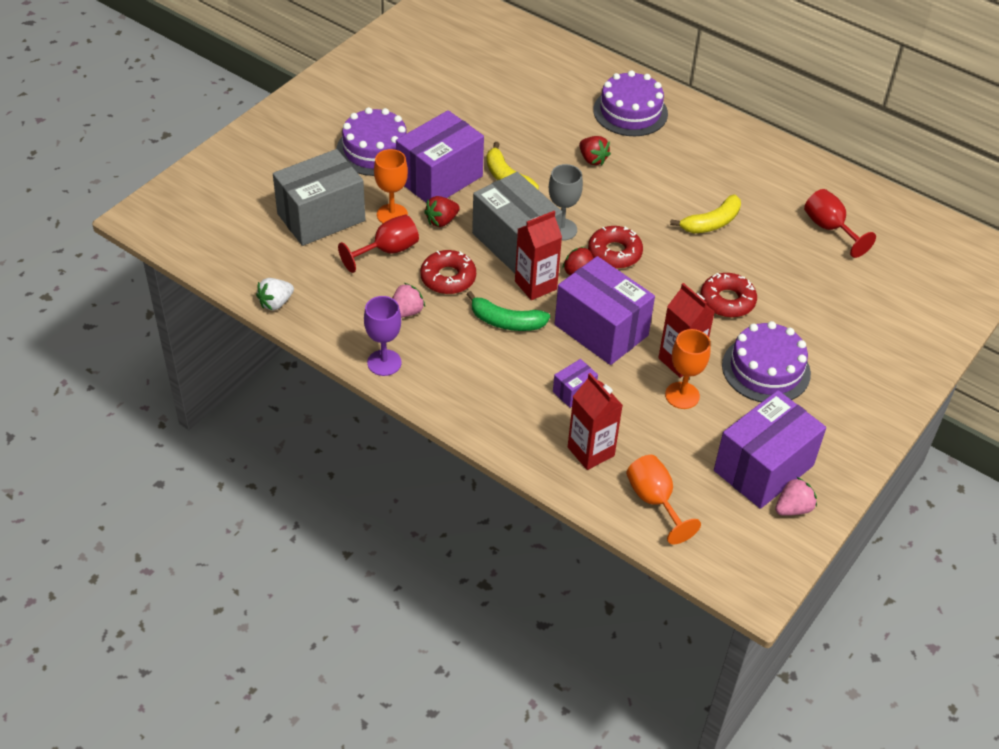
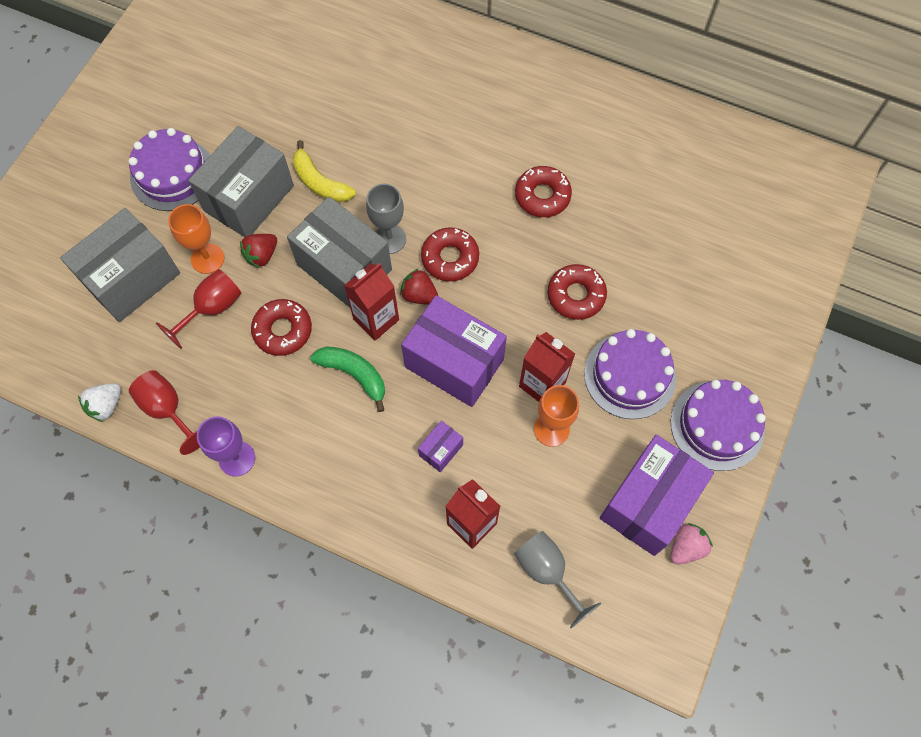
camera: 10 degrees left, 20 degrees up
pink strawberry [393,283,425,318] -> none
purple box [396,110,484,203] -> grey box [188,126,294,237]
green banana [466,291,550,331] -> green banana turned 150 degrees counterclockwise [310,346,385,412]
red strawberry [579,136,611,165] -> none
purple cake [593,70,668,136] -> purple cake moved to [671,380,766,471]
orange goblet [626,455,701,545] -> grey goblet [514,531,601,628]
yellow banana [670,194,741,233] -> red donut [515,166,572,217]
red goblet [804,189,876,258] -> red goblet moved to [129,370,200,455]

